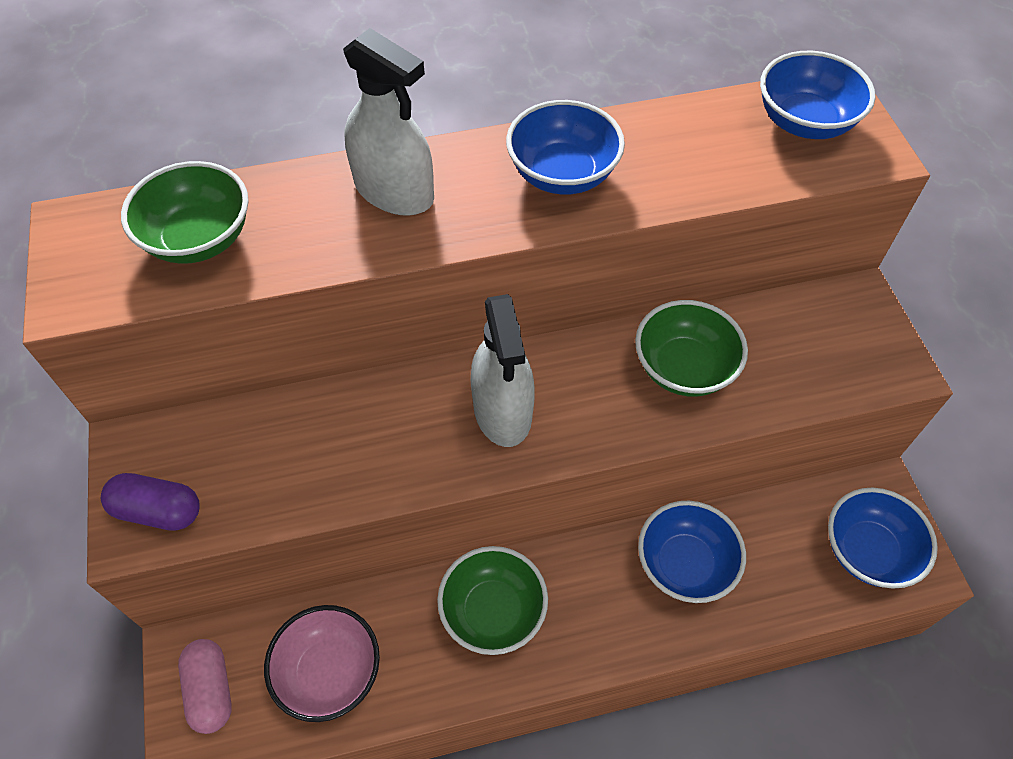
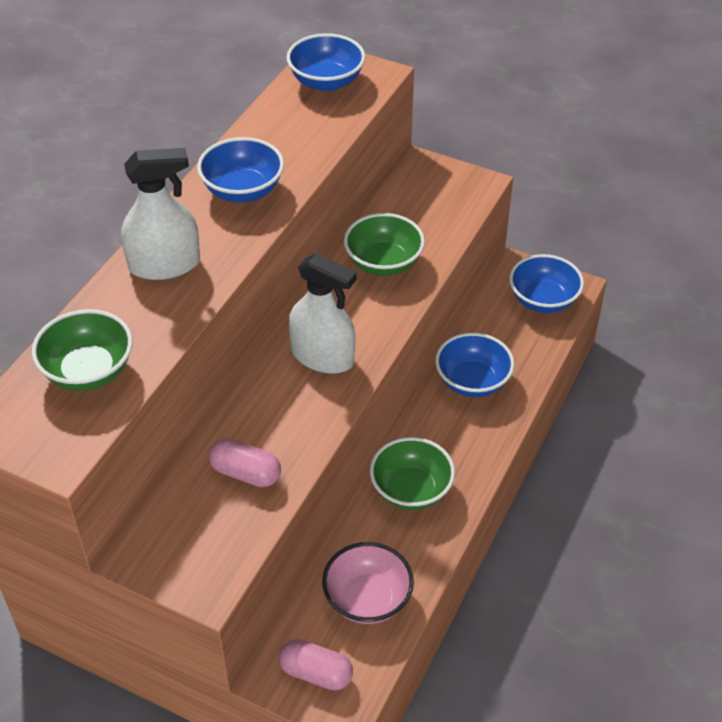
camera: 50 degrees left, 10 degrees down
purple capsule [101,473,200,531] -> none
none -> pink capsule [209,438,281,487]

